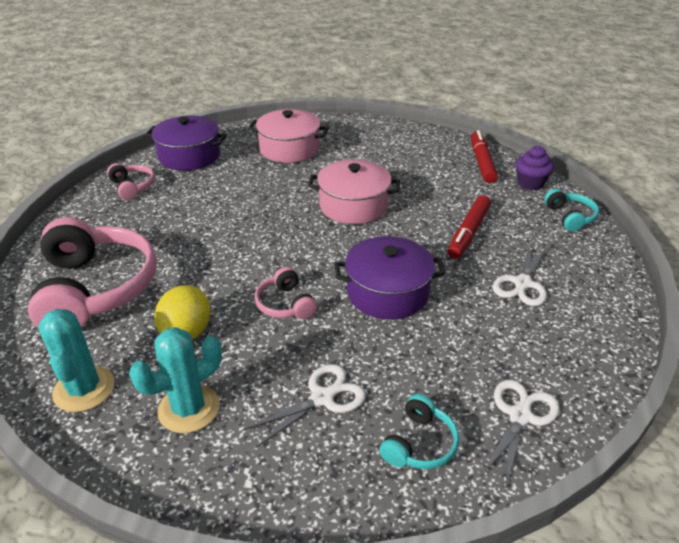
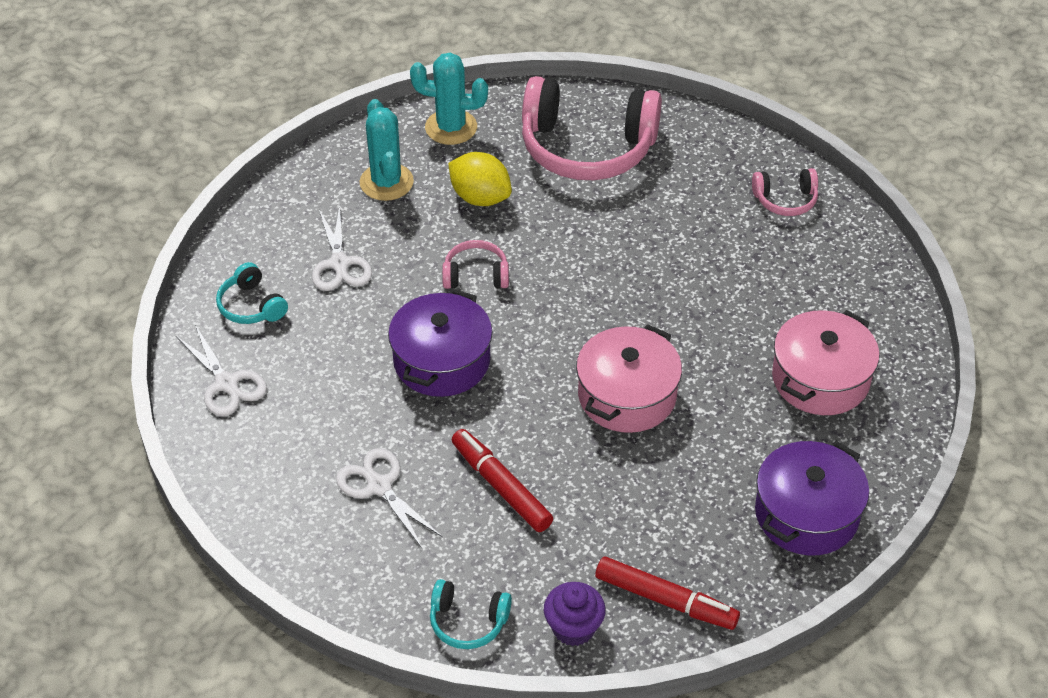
camera: 115 degrees right, 10 degrees up
purple pot [145,115,227,171] -> purple pot moved to [755,441,869,555]

